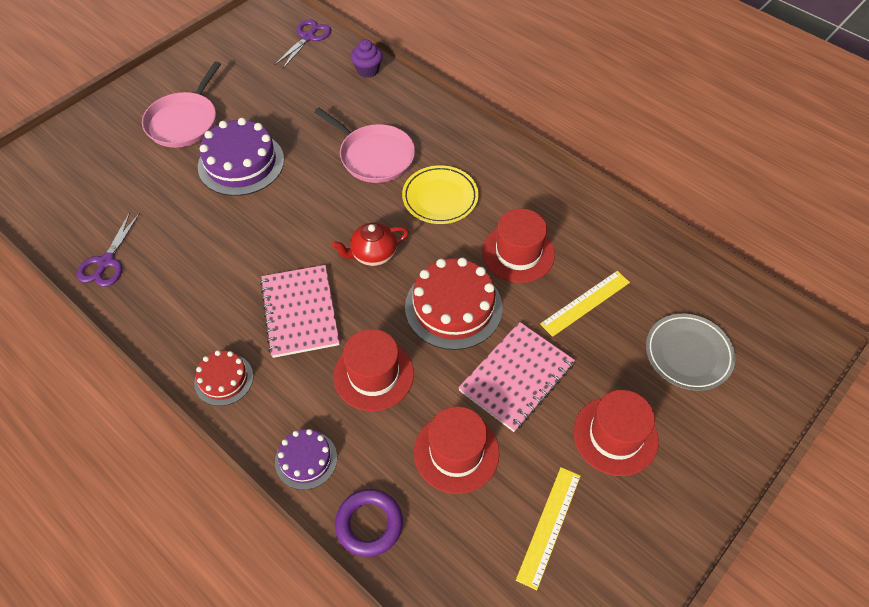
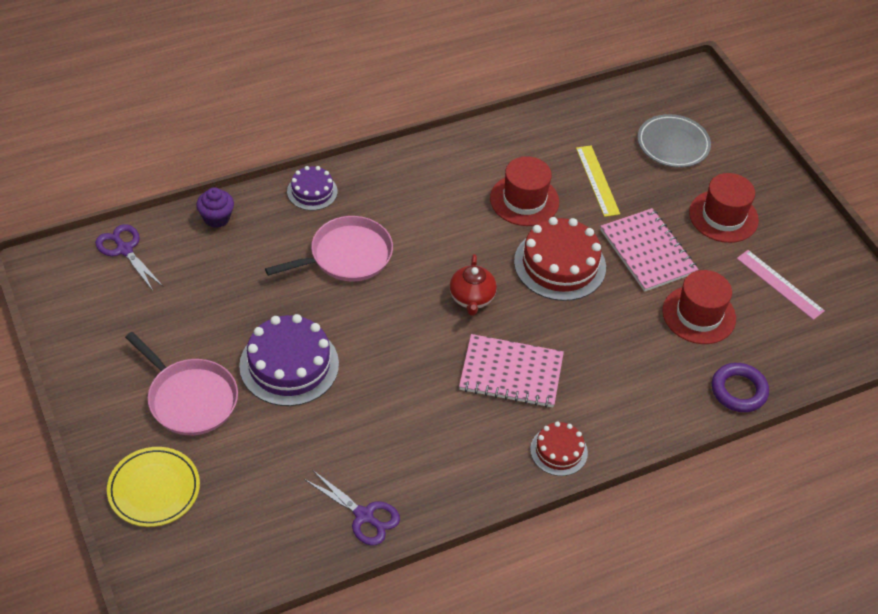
camera: 70 degrees left, 5 degrees down
purple cake [275,429,337,490] -> purple cake moved to [287,166,338,211]
red hat [333,329,414,411] -> none
yellow plate [402,165,479,224] -> yellow plate moved to [107,447,200,527]
yellow ruler [516,467,580,590] -> pink ruler [737,250,825,320]

